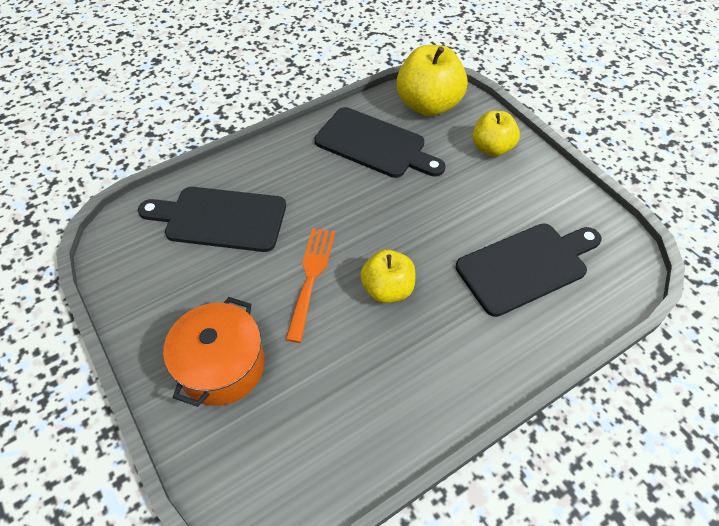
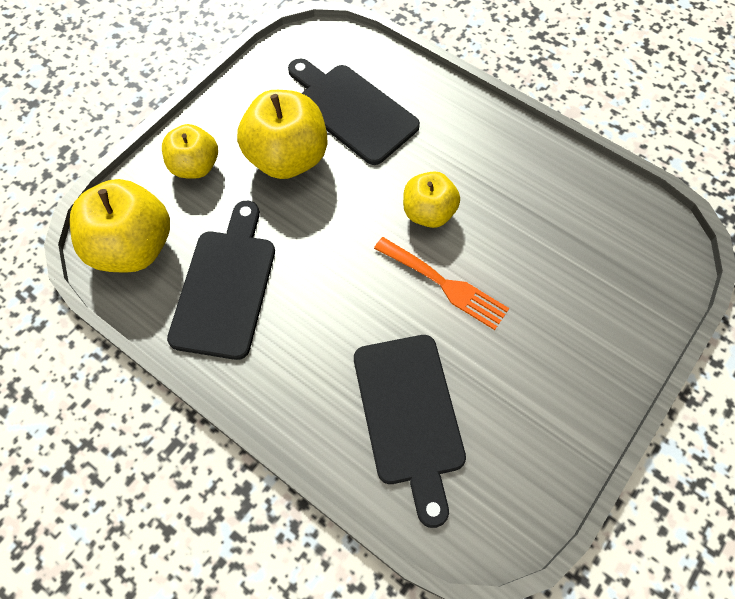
camera: 110 degrees left, 10 degrees up
orange pot [163,297,265,407] -> none
orange fork [285,228,335,343] -> orange fork turned 135 degrees counterclockwise [374,237,509,330]
none -> yellow apple [237,90,327,179]

